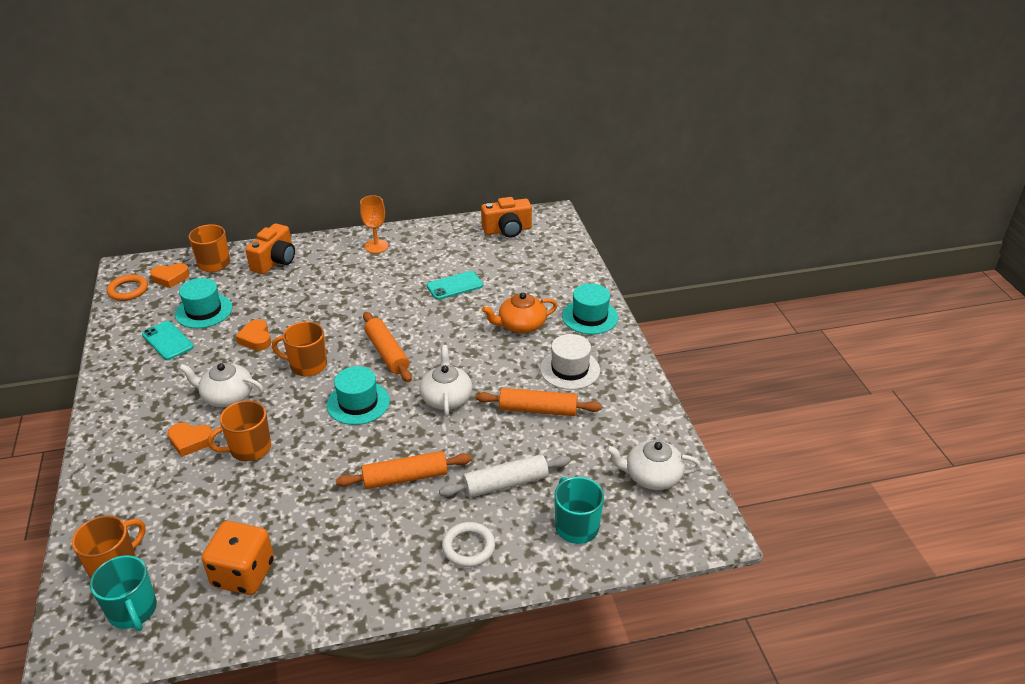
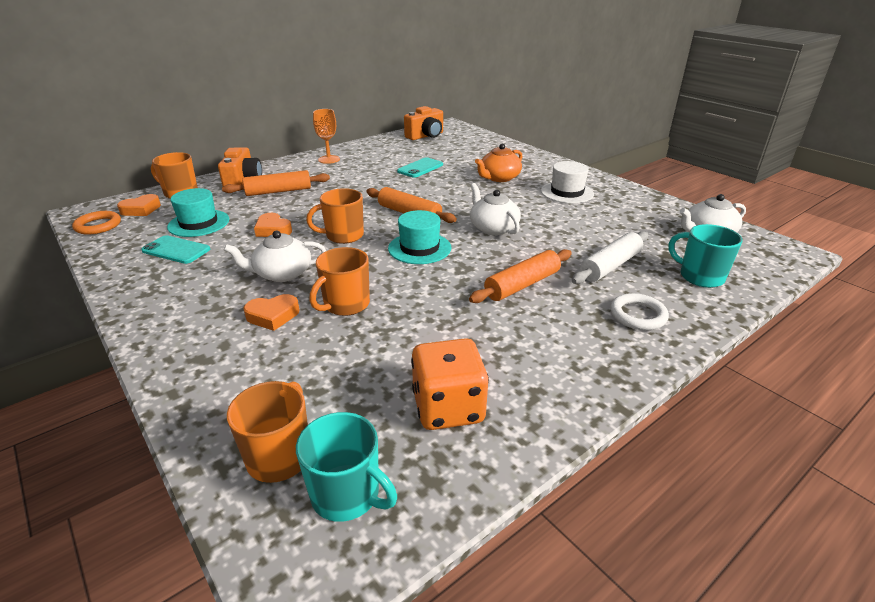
camera: 25 degrees left, 5 degrees down
orange rolling pin [476,388,602,416] -> orange rolling pin moved to [222,170,330,196]
turquoise hat [562,283,618,334] -> none

